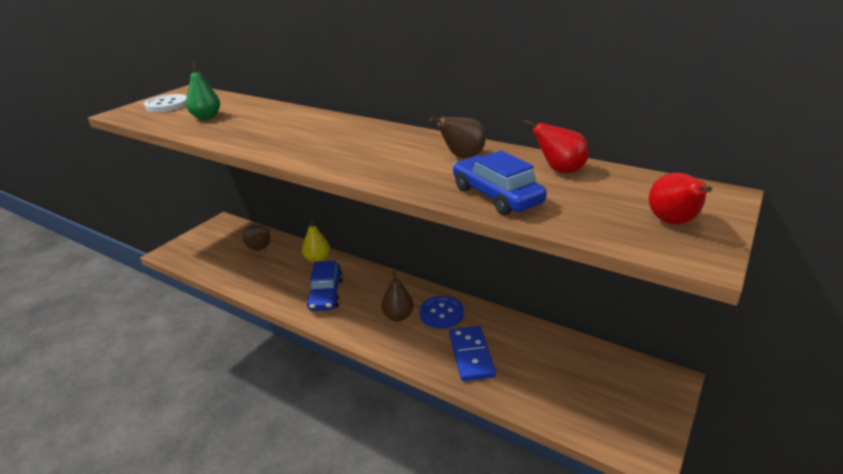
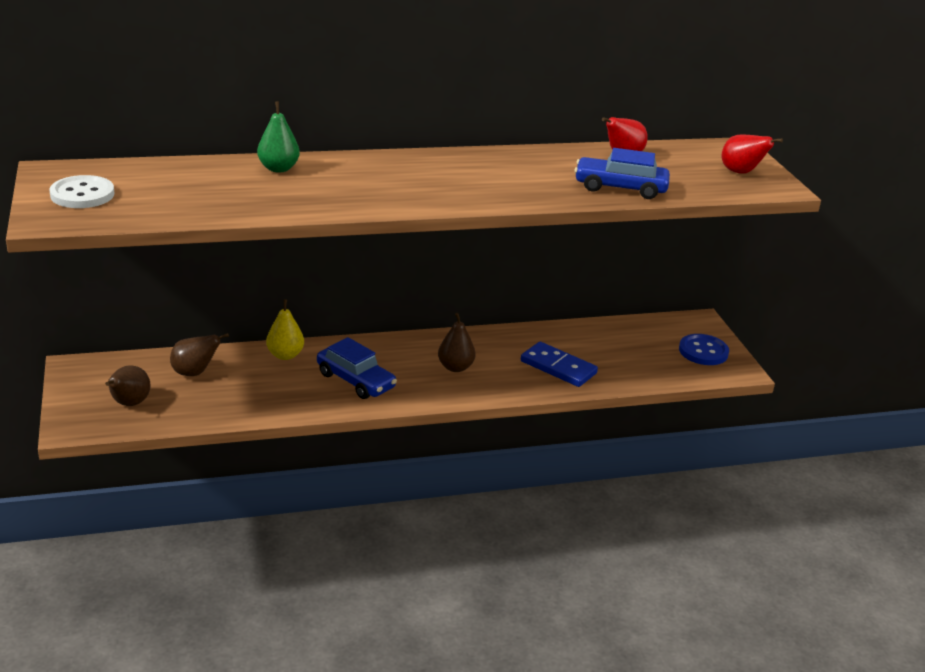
camera: 50 degrees left, 0 degrees up
green pear [186,63,220,120] -> green pear moved to [257,101,300,173]
blue button [420,296,464,329] -> blue button moved to [679,334,729,365]
brown pear [429,117,486,158] -> brown pear moved to [105,365,150,406]

